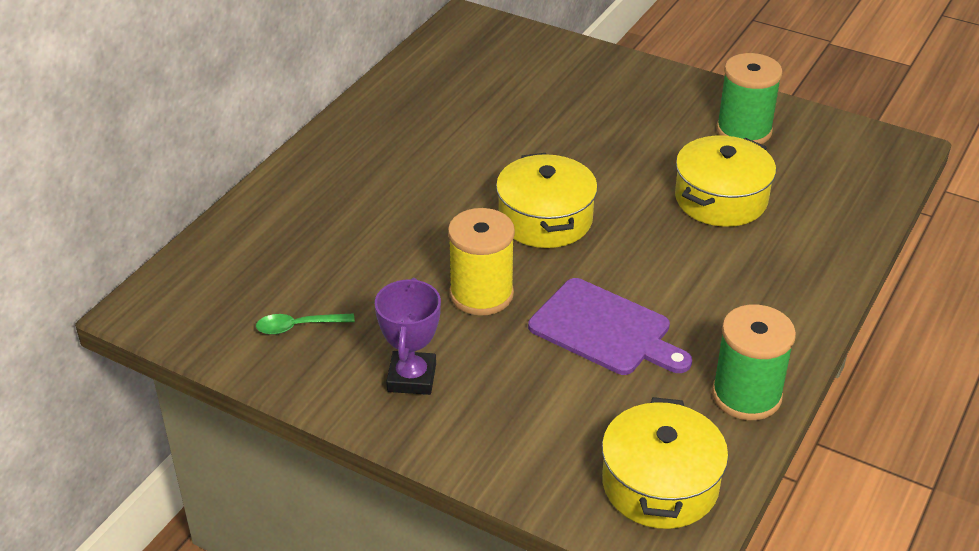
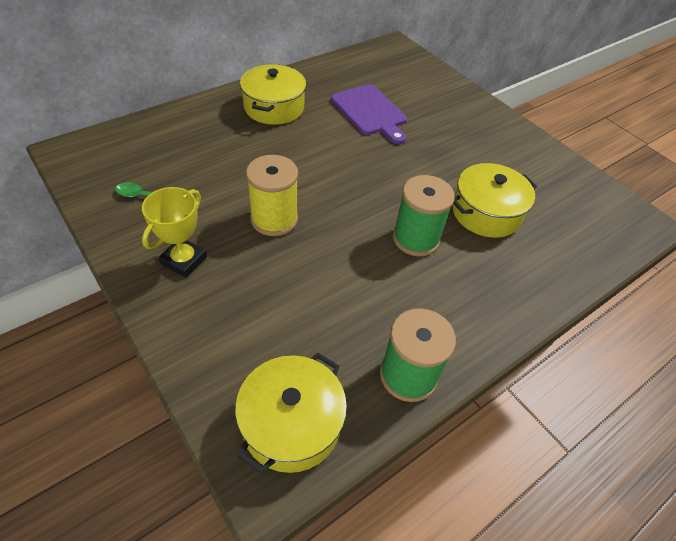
camera: 20 degrees right, 10 degrees up
purple trophy [375,278,441,395] -> yellow trophy [142,187,207,278]
yellow pot [496,153,598,248] -> yellow pot moved to [240,64,306,125]
purple cutting board [528,278,692,375] -> purple cutting board moved to [331,84,407,144]
green spool [716,53,783,144] -> green spool moved to [393,175,455,256]

